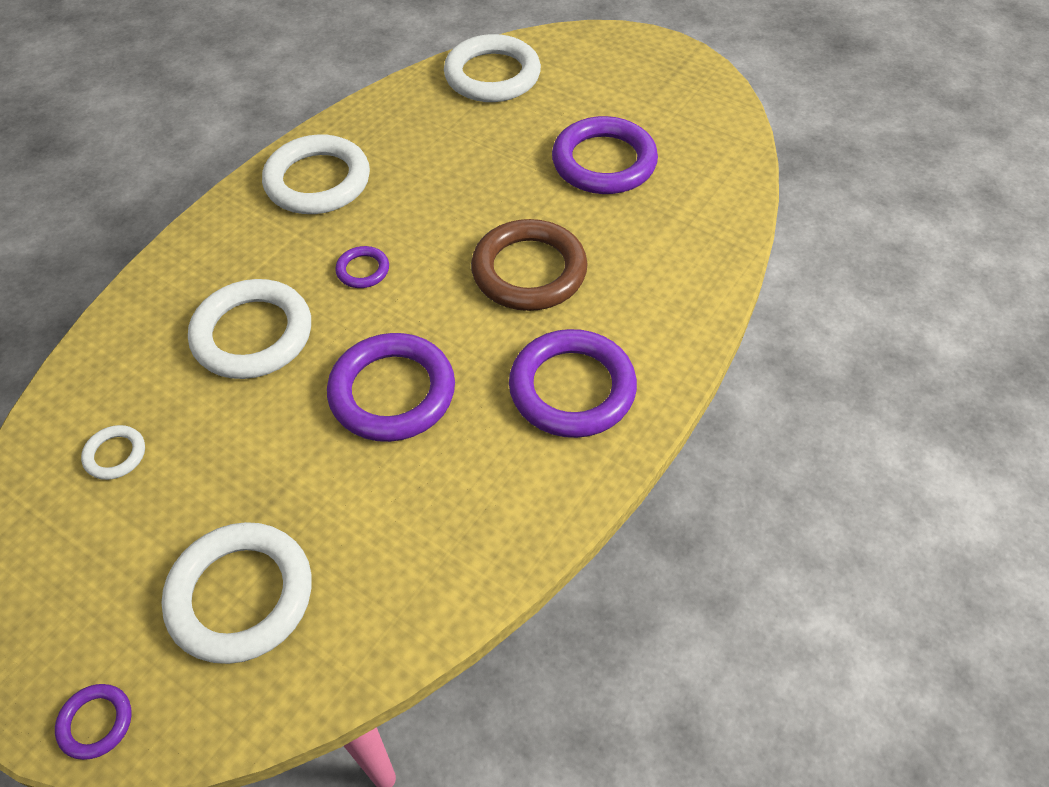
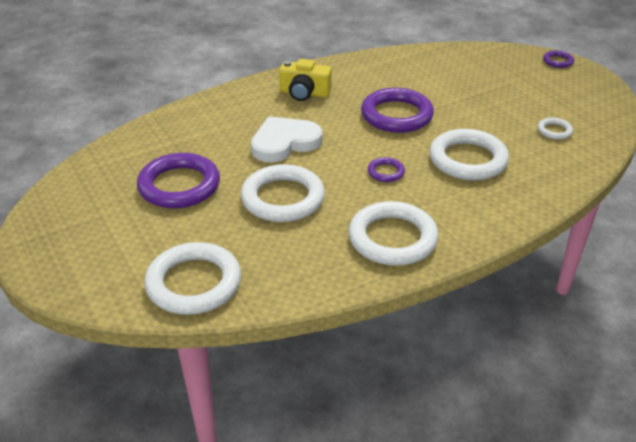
camera: 155 degrees left, 15 degrees down
white ring [161,522,312,664] -> white ring moved to [241,164,325,222]
brown ring [471,219,587,311] -> white heart [251,116,323,162]
purple ring [509,329,637,438] -> yellow camera [279,59,332,101]

